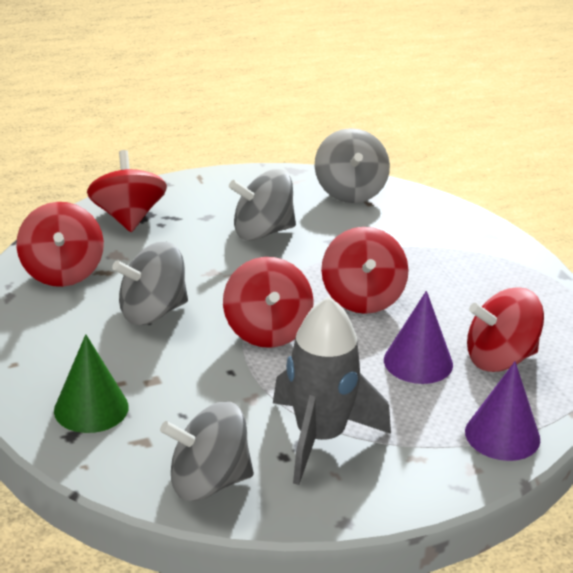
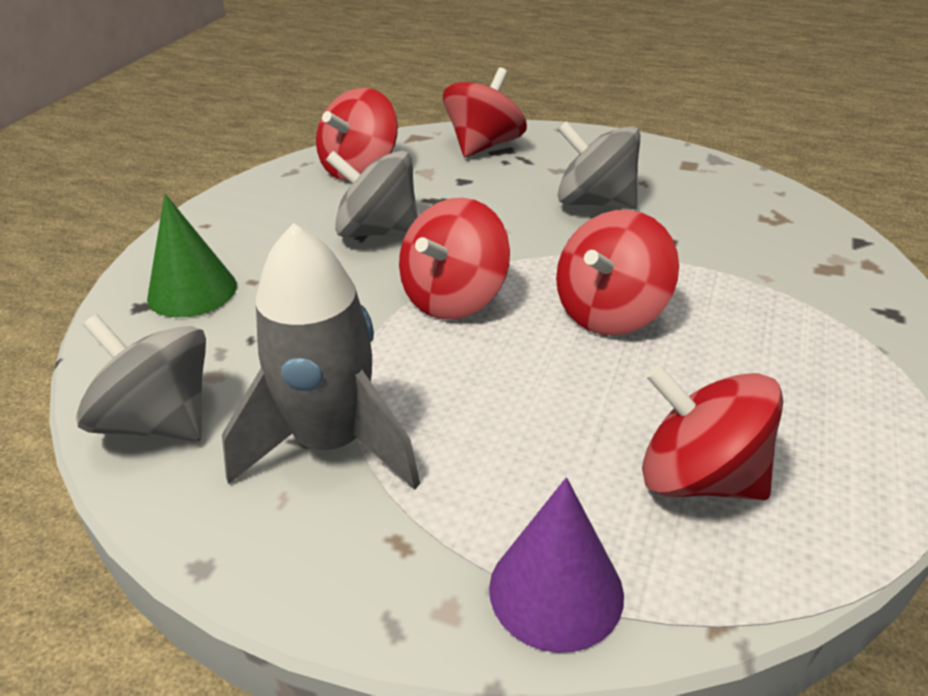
camera: 45 degrees right, 5 degrees up
grey spinning top [314,128,390,203] -> none
purple cone [384,291,453,384] -> none

